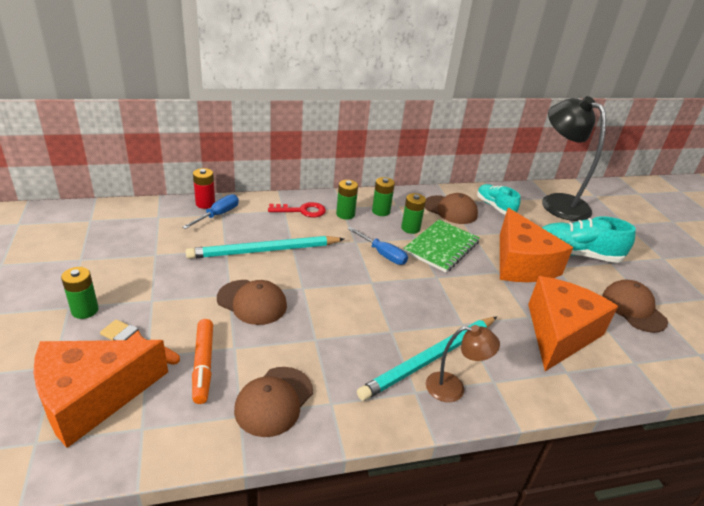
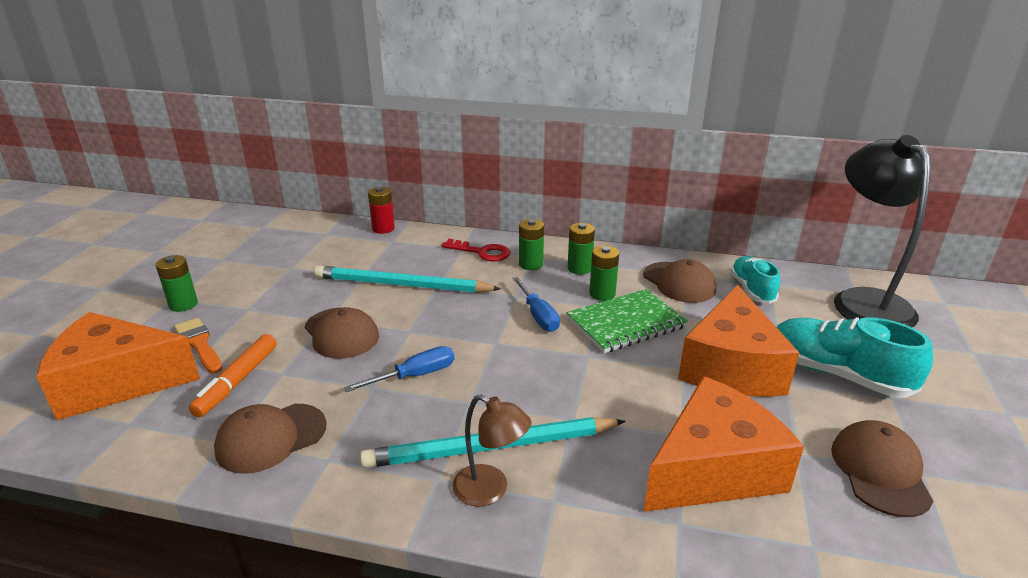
camera: 30 degrees right, 5 degrees down
blue screwdriver [182,194,239,229] -> blue screwdriver moved to [344,346,454,392]

